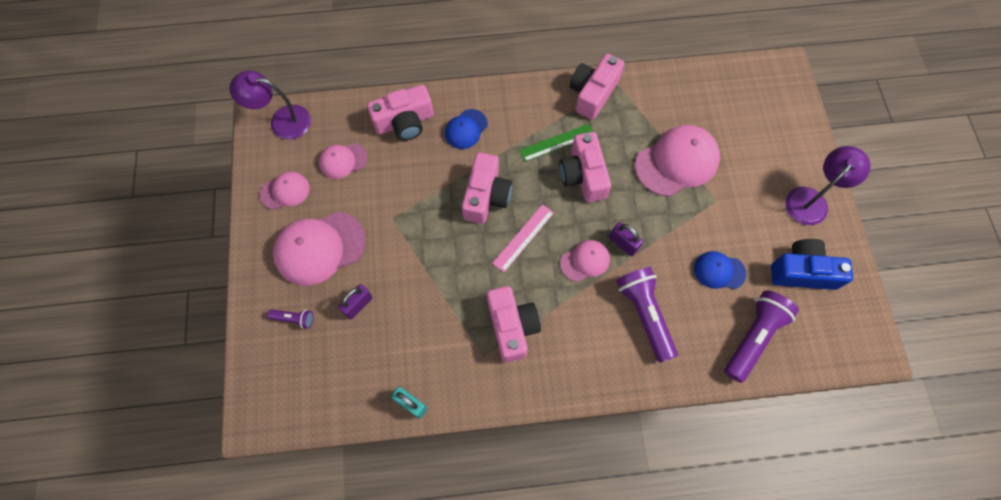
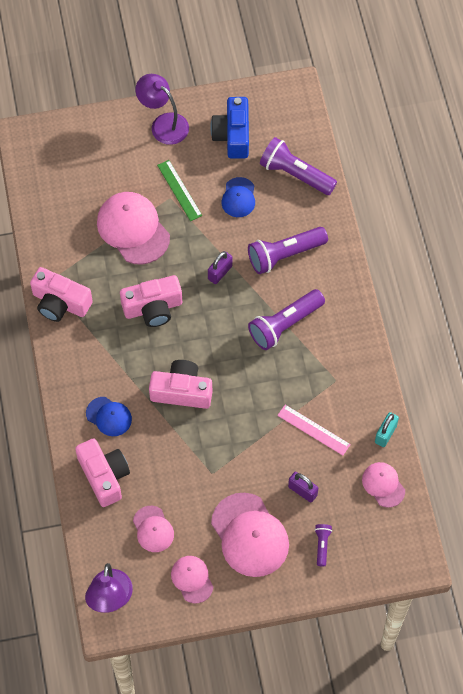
camera: 95 degrees left, 5 degrees down
pink camera [487,286,541,362] -> none
pink ruler [492,204,554,272] -> pink ruler moved to [277,405,351,455]
green ruler [519,124,593,162] -> green ruler moved to [157,160,202,221]
pink cap [560,240,610,282] -> pink cap moved to [362,462,405,508]
none -> purple flashlight [248,289,325,350]

